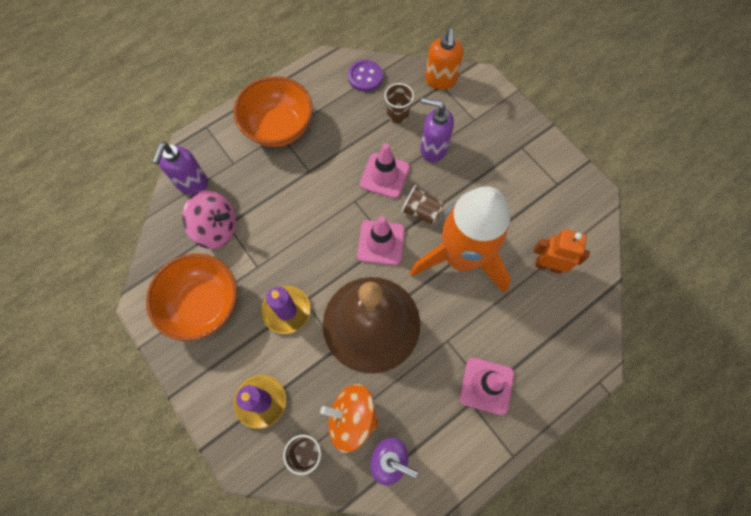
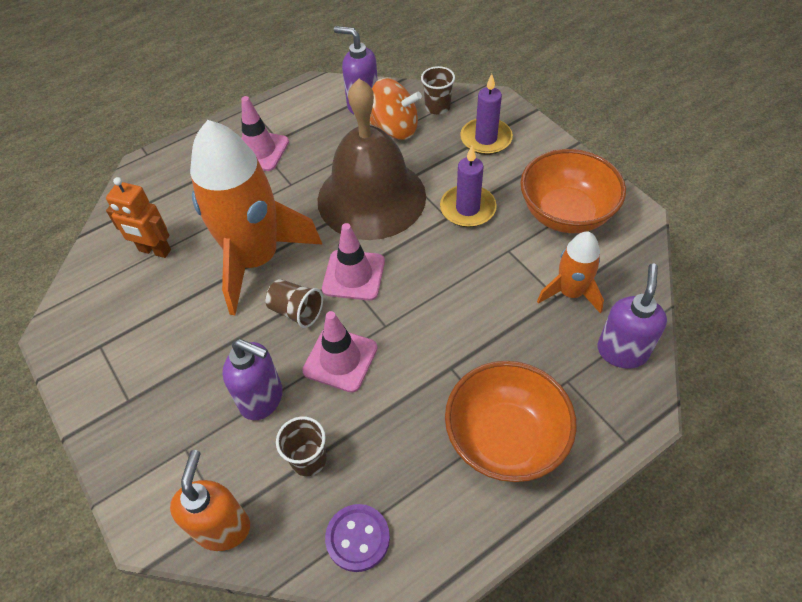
camera: 175 degrees left, 15 degrees down
pink spinning top [182,190,236,249] -> orange rocket [537,231,604,314]

